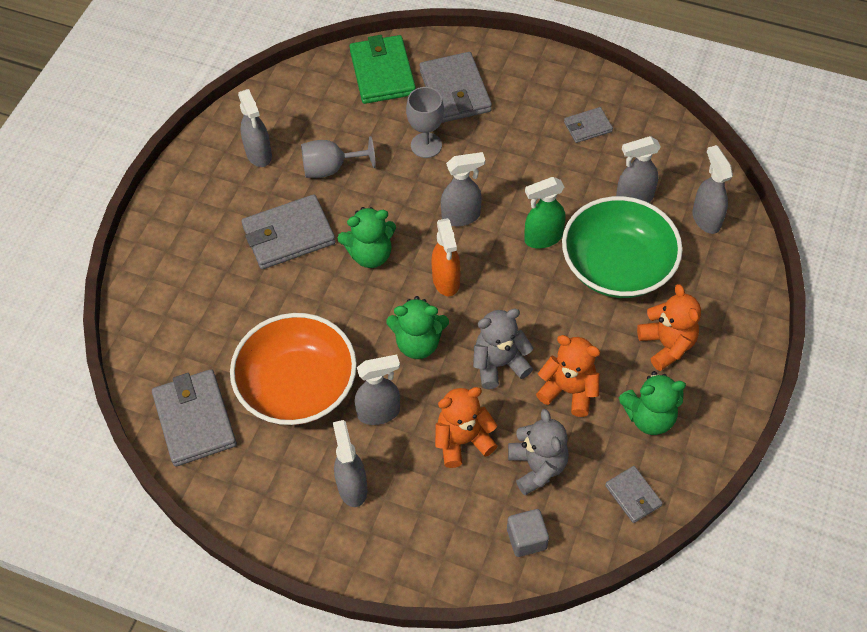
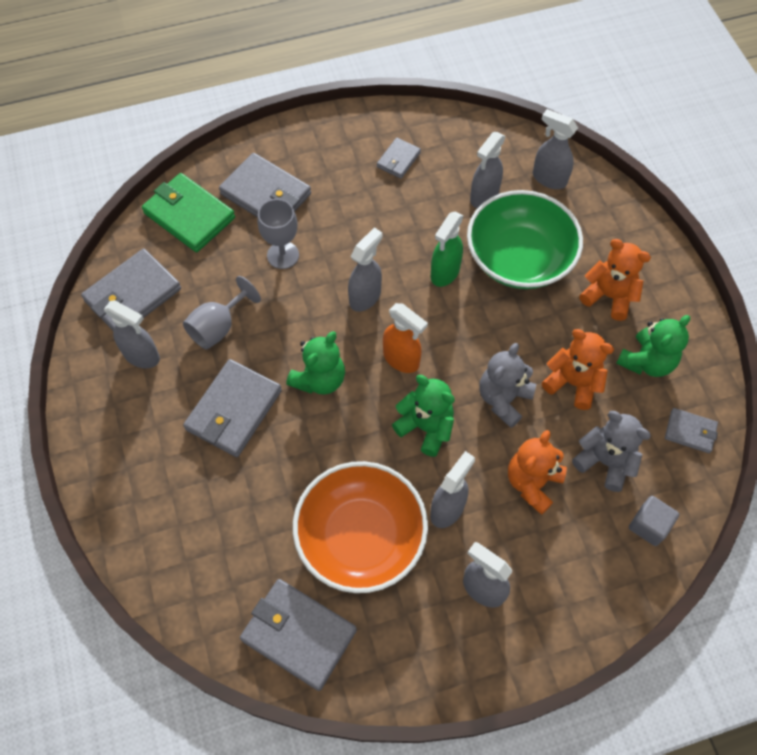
camera: 40 degrees left, 5 degrees up
green teddy bear [386,296,449,359] -> green teddy bear turned 105 degrees counterclockwise [392,375,455,457]
orange teddy bear [536,335,600,417] -> orange teddy bear turned 45 degrees clockwise [542,329,614,410]
none -> grey wallet [81,249,181,330]

